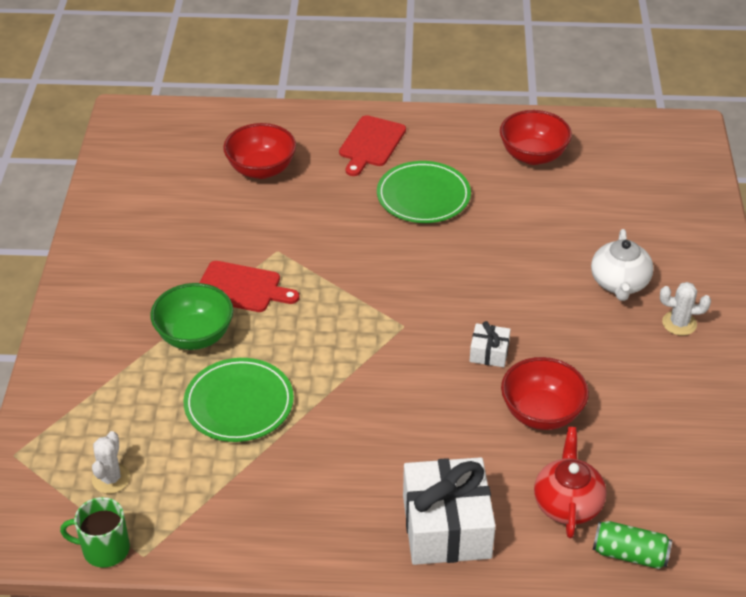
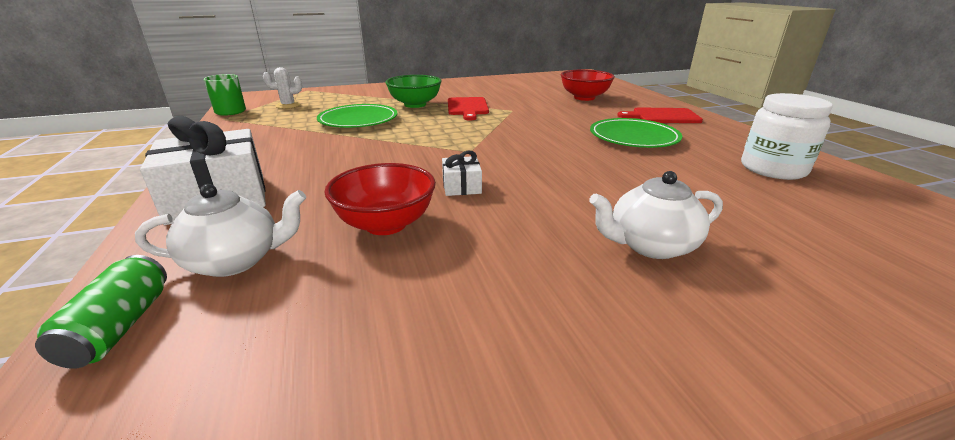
camera: 70 degrees right, 15 degrees down
red bowl [500,110,572,165] -> white jar [741,93,833,180]
red teapot [534,427,607,538] -> white teapot [135,184,306,277]
white cactus [660,282,711,336] -> none

